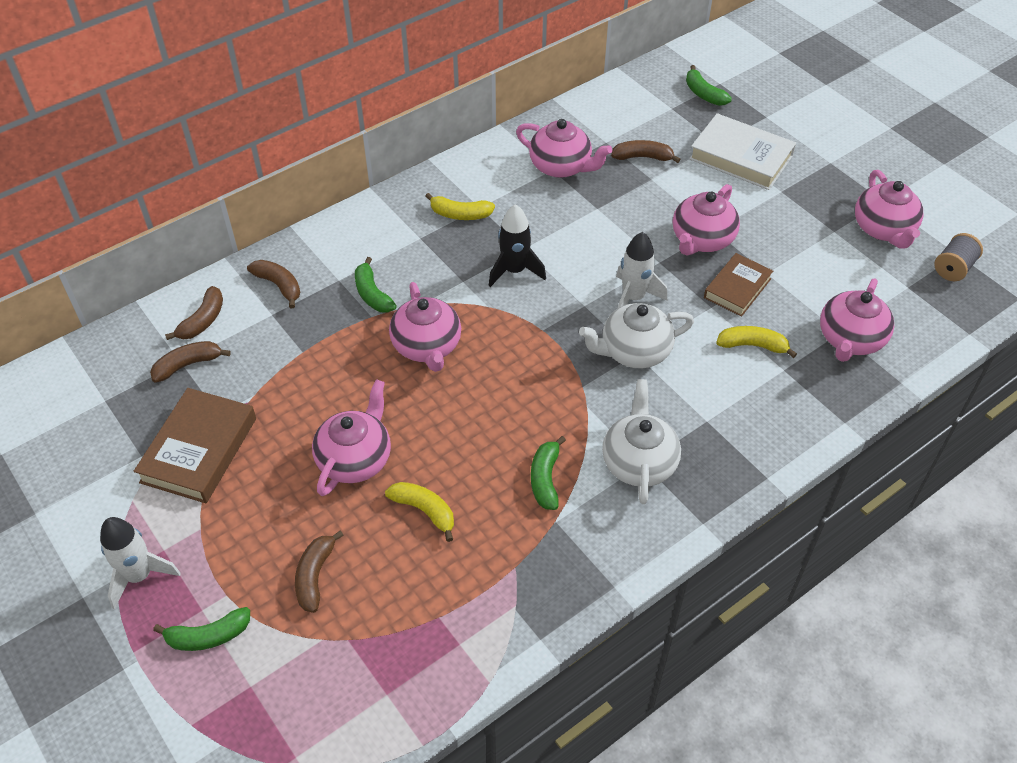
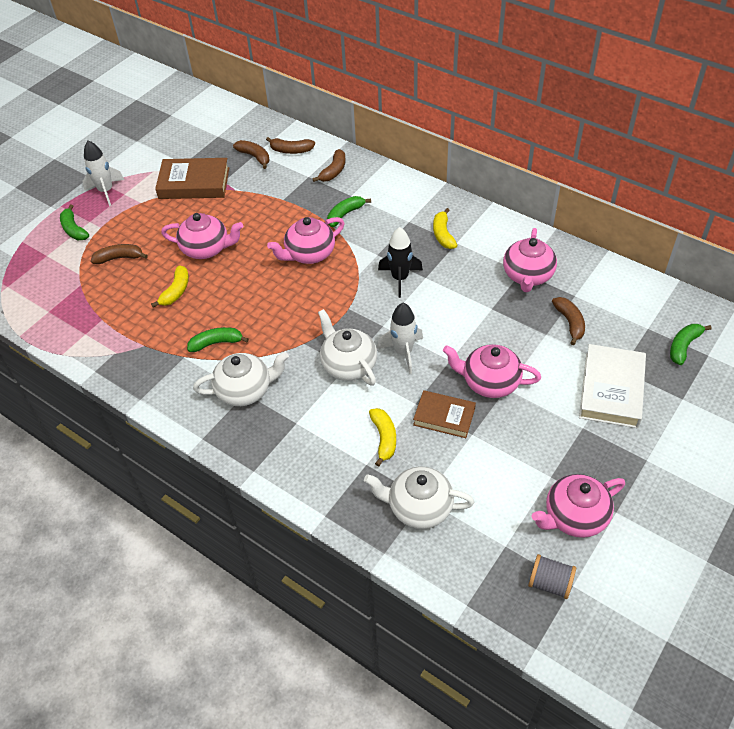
camera: 75 degrees right, 0 degrees up
pink teapot [820,278,894,362] -> white teapot [364,467,474,529]

